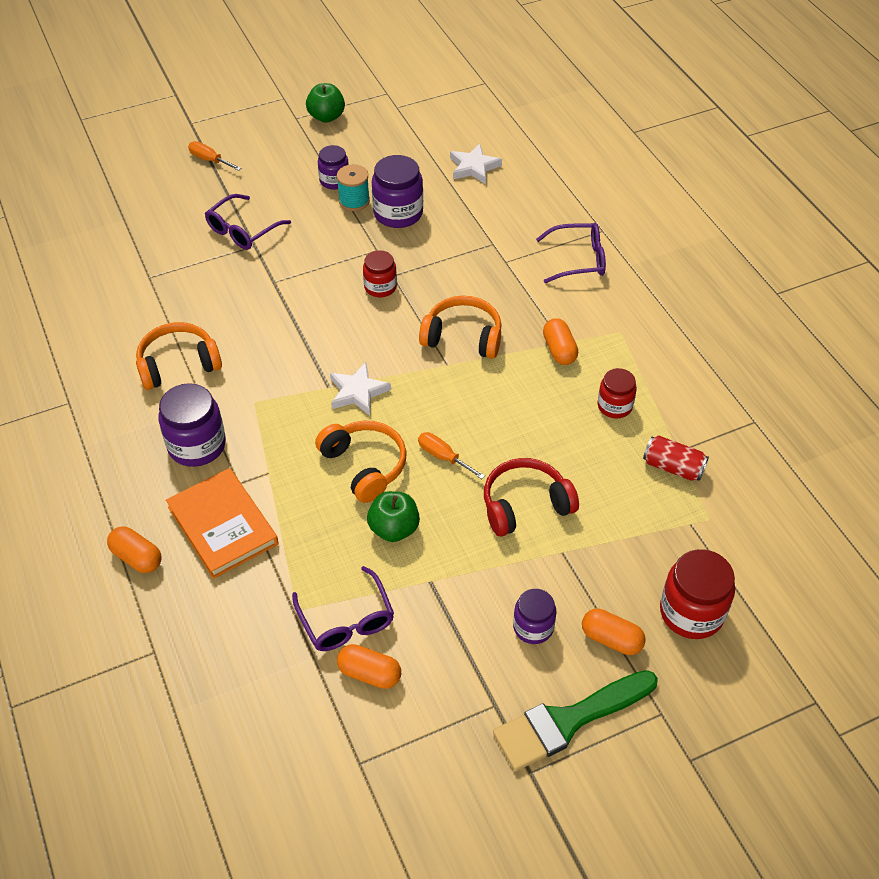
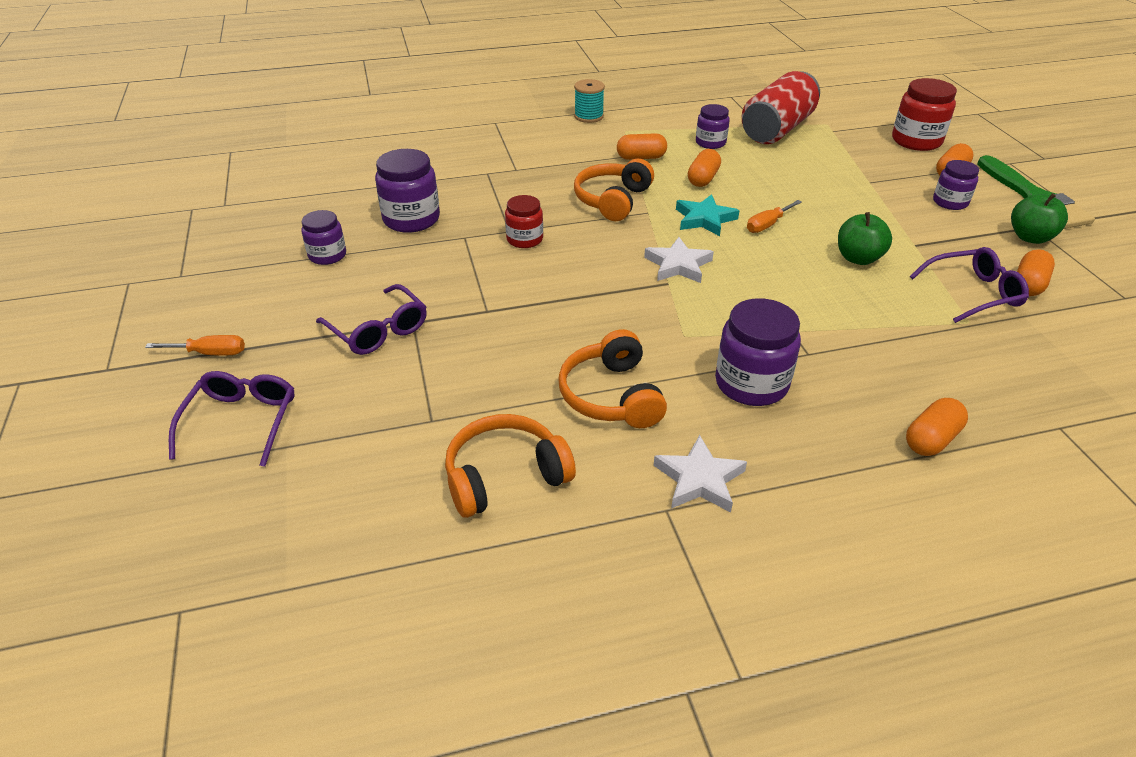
camera: 80 degrees left, 10 degrees down
orange book [166,468,278,579] -> none
orange screwdriver [188,141,241,171] -> orange screwdriver turned 135 degrees counterclockwise [145,335,245,355]
green apple [306,83,345,123] -> green apple moved to [1011,193,1068,244]
orange headphones [315,420,407,503] -> orange headphones moved to [445,414,576,518]
turquoise spool [337,164,370,211] -> turquoise spool moved to [574,79,605,123]
white star [450,144,502,184] -> white star moved to [653,435,747,512]
red headphones [484,458,579,536] -> none
purple glasses [536,223,606,283] -> purple glasses moved to [169,371,294,467]
red jar [598,368,637,418] -> purple jar [696,104,730,149]
red can [643,435,709,481] -> red can [742,71,820,144], size x1.92
none -> turquoise star [676,194,740,236]
none -> orange capsule [688,149,721,187]

